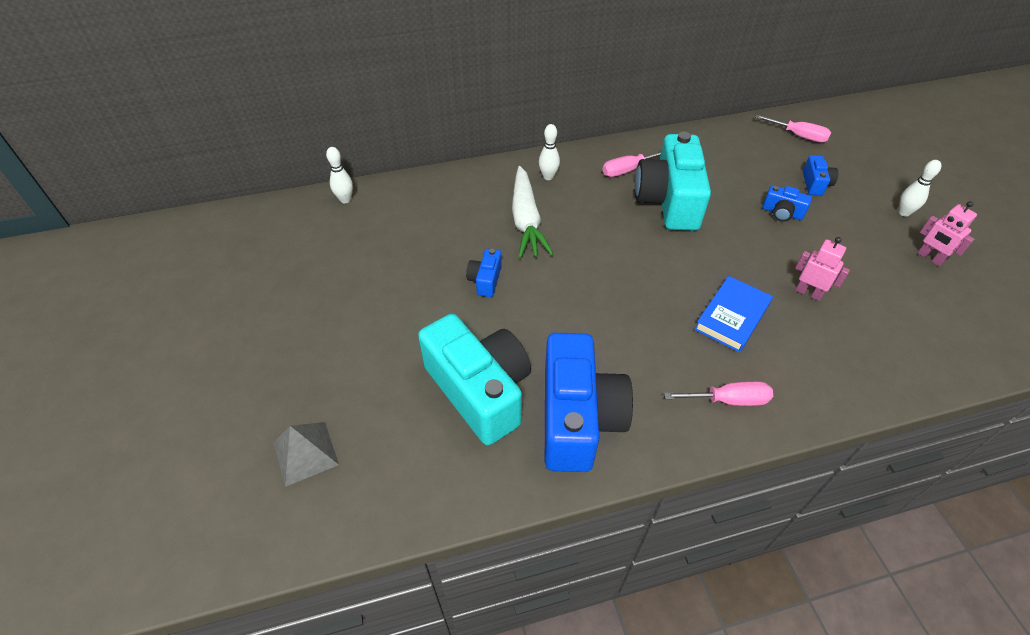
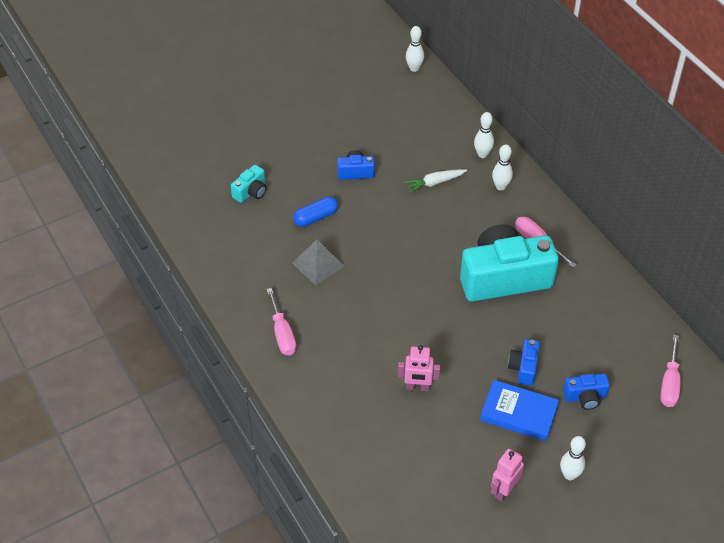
camera: 75 degrees right, 0 degrees up
grey pyramid [274,422,339,487] -> grey pyramid moved to [292,239,345,285]
turquoise camera [418,314,531,445] -> turquoise camera [231,165,267,203], size x0.44
white carrot [512,166,554,258] -> white carrot [405,169,467,193], size x0.54
blue camera [545,333,633,472] -> none
blue book [694,276,773,352] -> blue book moved to [480,380,559,441]
pink robot [795,237,850,301] -> pink robot turned 75 degrees clockwise [398,345,440,391]
none -> blue capsule [293,197,338,227]
none -> white bowling pin [474,112,494,158]

